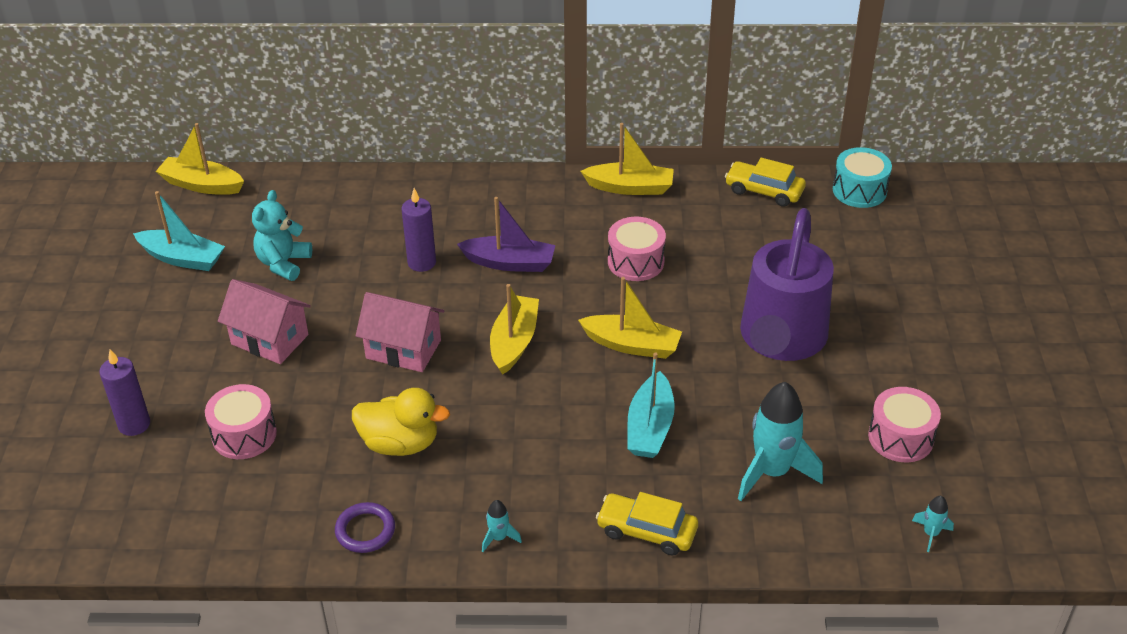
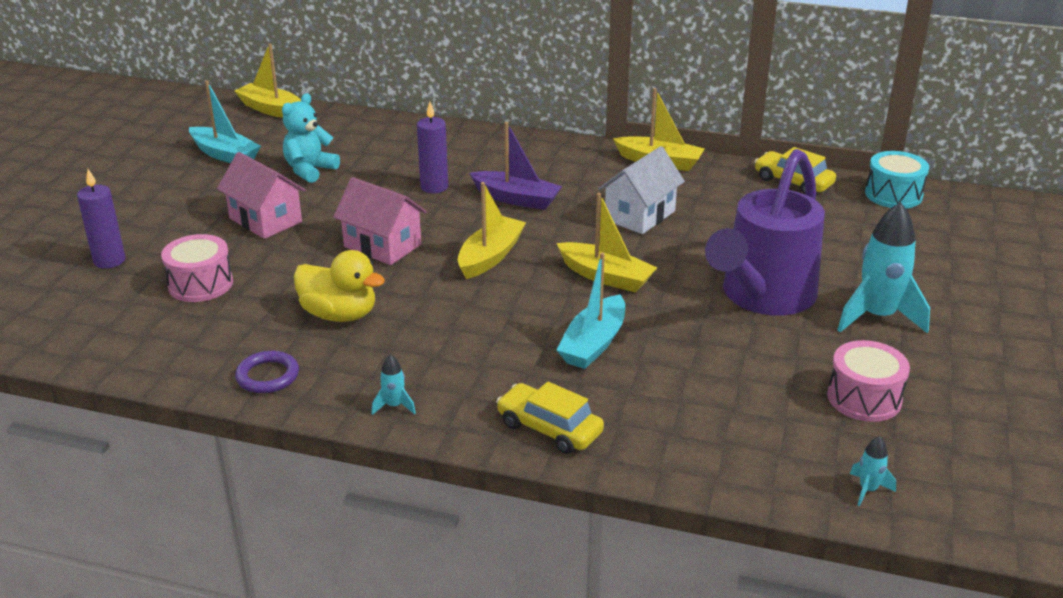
camera: 15 degrees right, 10 degrees down
pink drum [608,217,666,281] -> white house [598,146,685,234]
turquoise rocket [738,382,823,501] -> turquoise rocket moved to [837,202,930,334]

